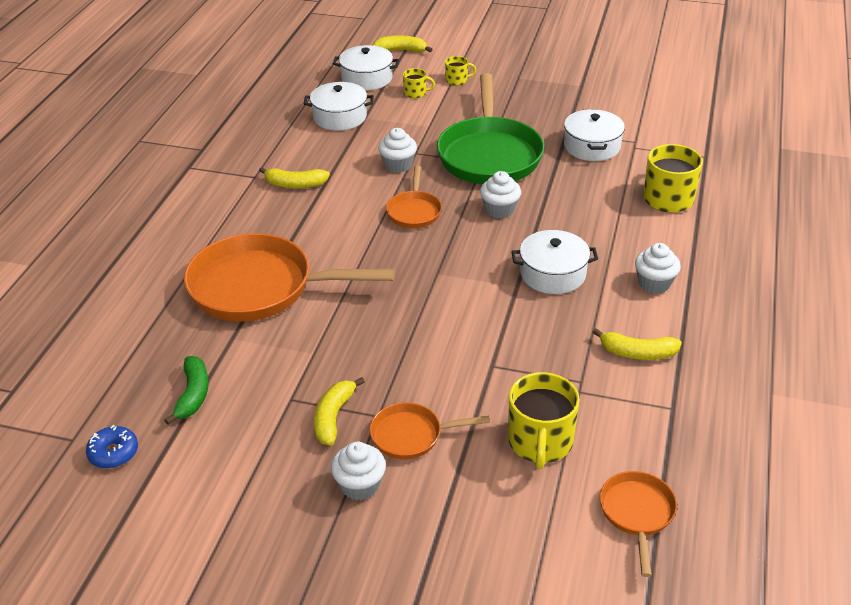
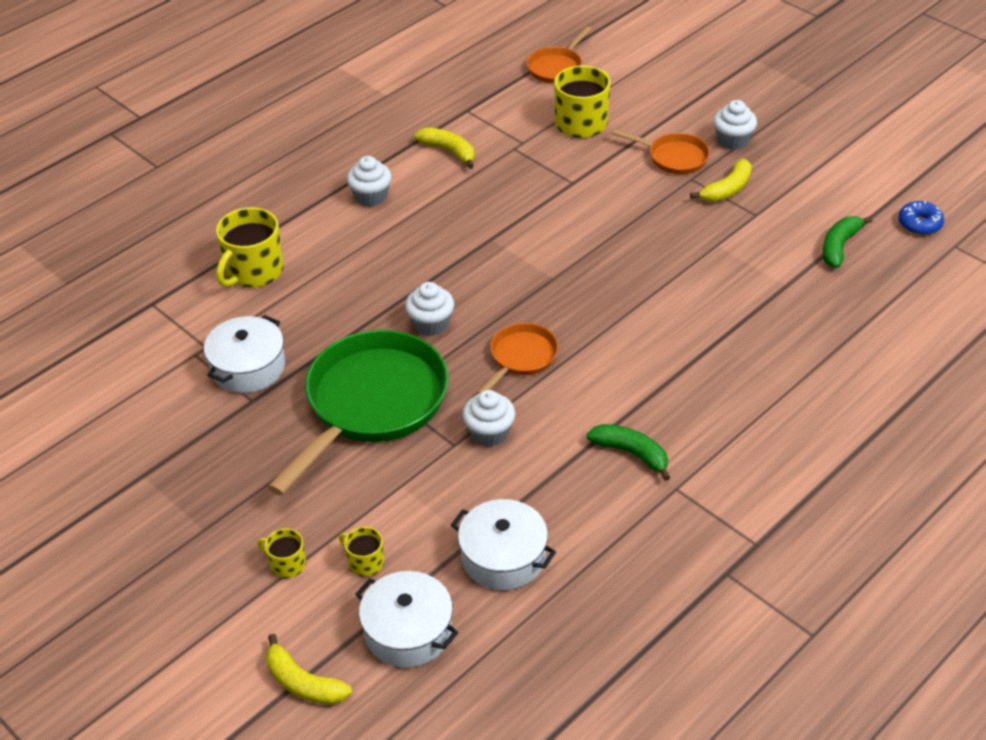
camera: 150 degrees left, 5 degrees up
orange pan [184,233,395,322] -> none
yellow banana [259,167,330,188] -> green banana [587,424,671,481]
white pot [511,230,598,294] -> none

